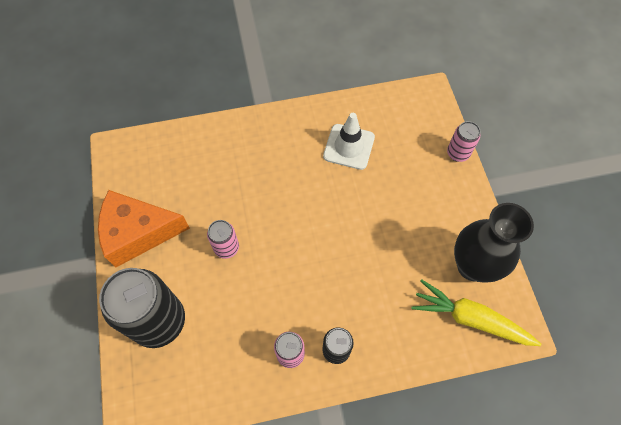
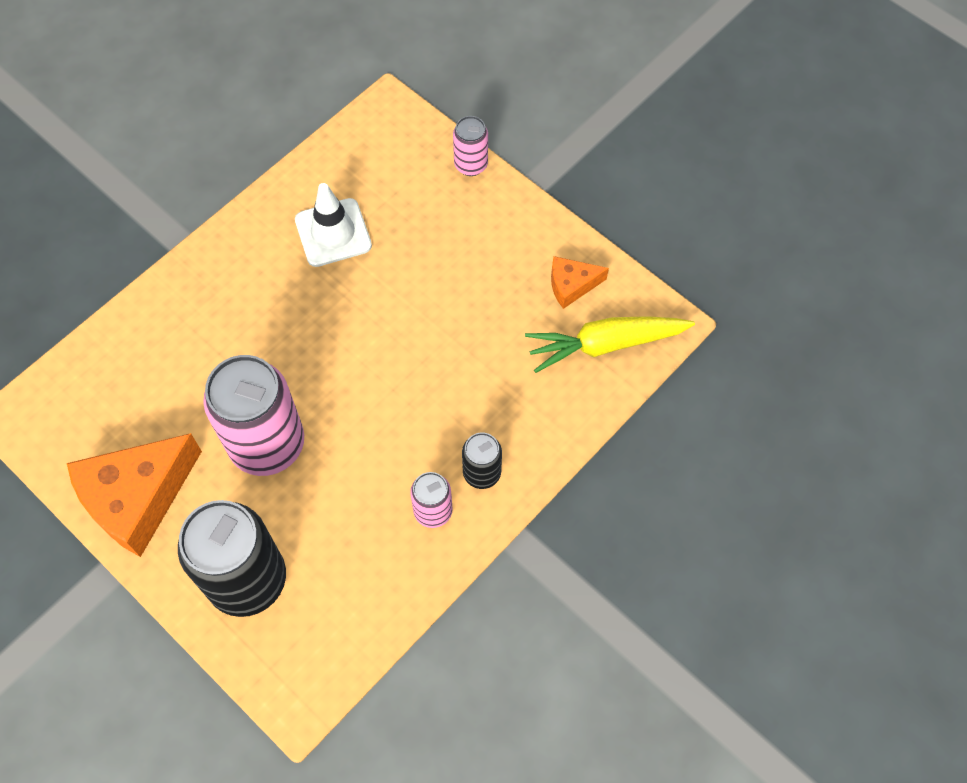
camera: 35 degrees left, 0 degrees up
pink can [207,220,239,259] -> pink can [203,355,304,476], size x2.04
black vase [454,203,534,283] -> orange cheese [551,256,609,309]

